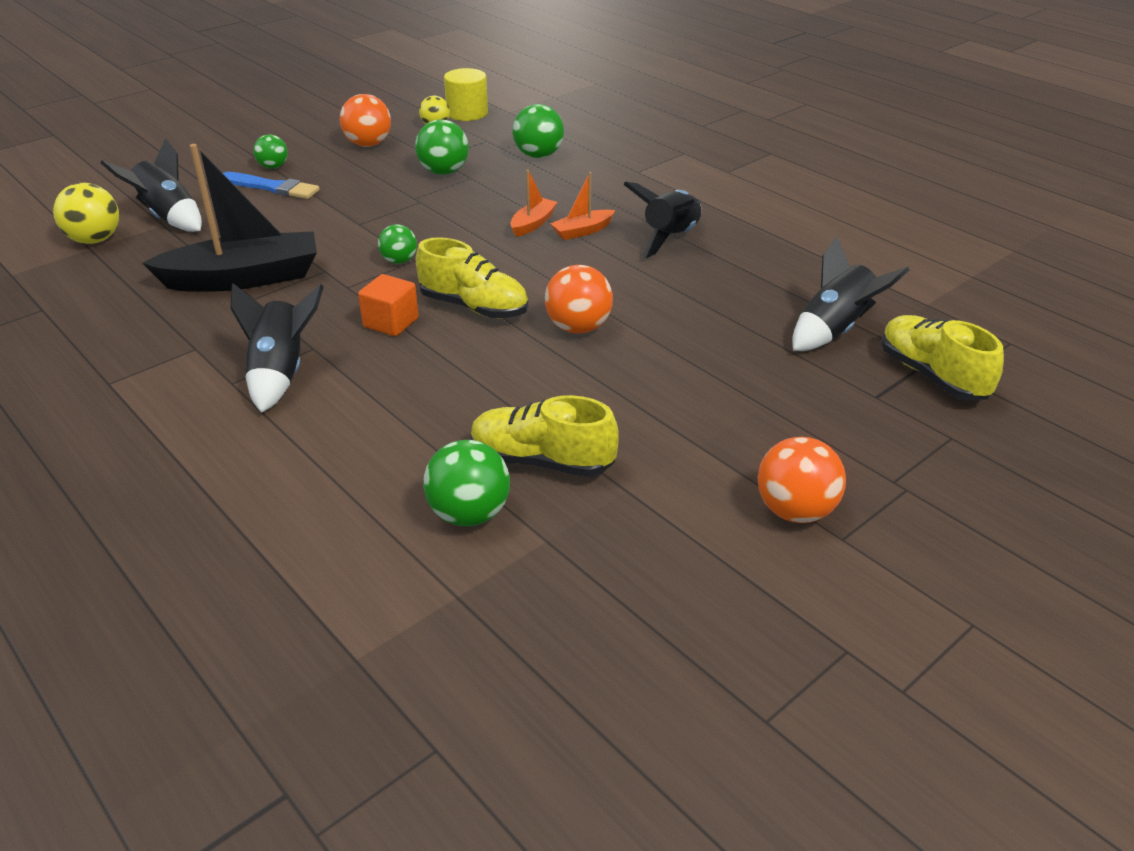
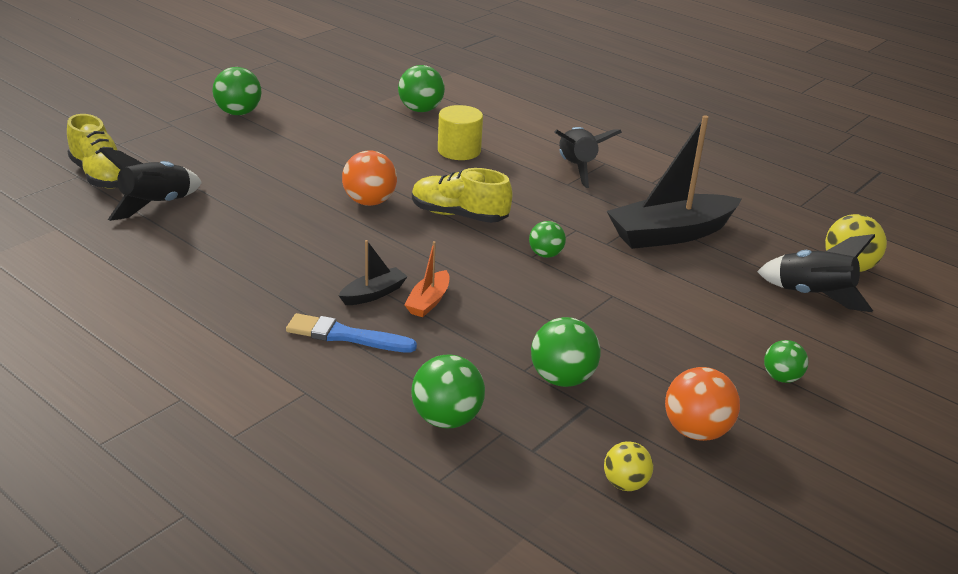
camera: 170 degrees right, 5 degrees down
blue brush [223,172,320,199] -> blue brush moved to [286,313,417,353]
orange cube [358,274,419,336] -> none
yellow cylinder [444,68,488,121] -> yellow cylinder moved to [438,105,483,160]
yellow shoe [471,395,619,477] -> none
orange boat [550,172,615,240] -> black boat [339,240,408,305]
black rocket [623,182,702,258] -> none
orange ball [757,437,846,523] -> green ball [212,67,262,115]

